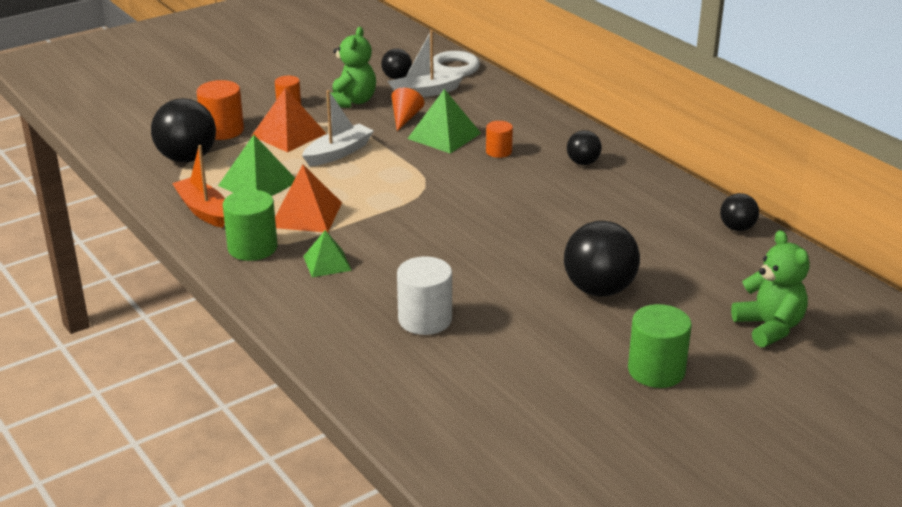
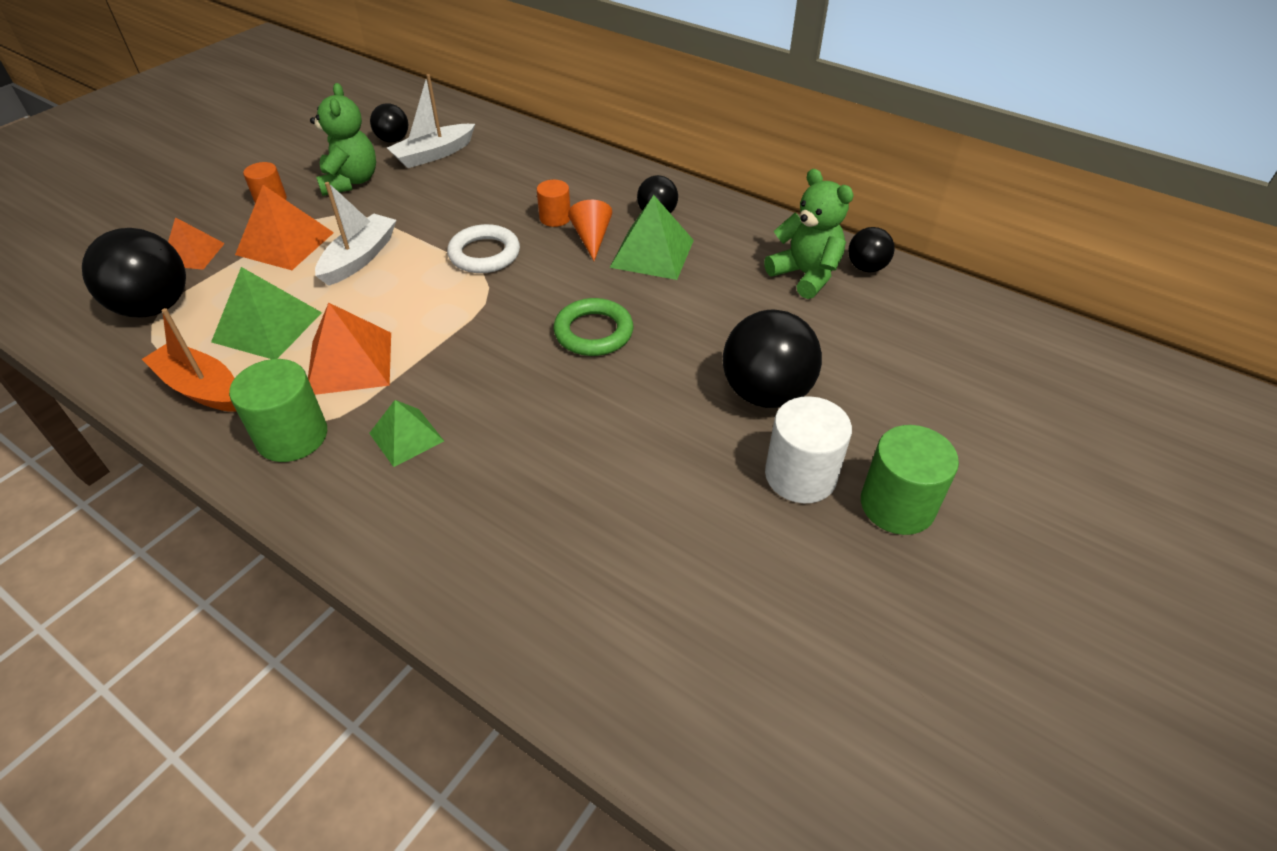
camera: 20 degrees left, 15 degrees up
orange cylinder [197,80,244,140] -> orange pyramid [168,217,225,270]
orange cone [392,88,425,131] -> orange cone moved to [568,200,612,261]
white cylinder [397,256,452,335] -> white cylinder moved to [765,396,852,503]
green pyramid [407,89,481,153] -> green pyramid moved to [610,195,694,280]
white ring [430,51,480,77] -> white ring moved to [447,224,520,273]
green teddy bear [731,230,810,347] -> green teddy bear moved to [764,169,854,299]
none -> green ring [553,298,633,356]

